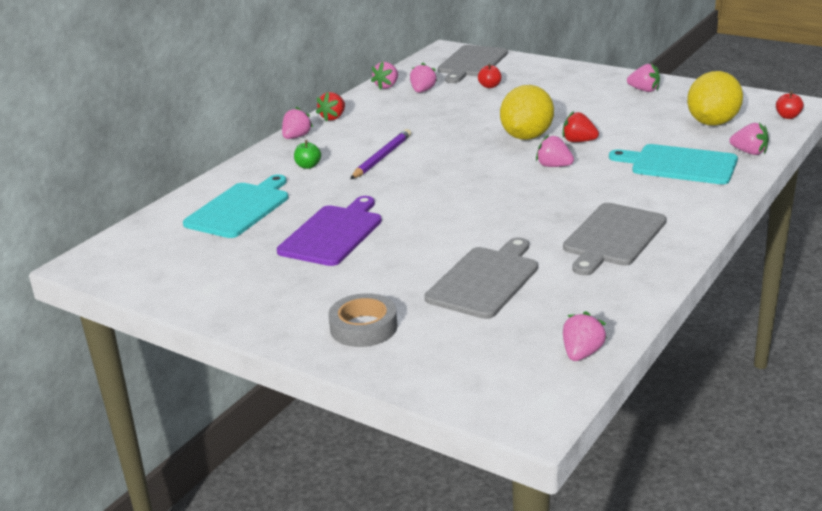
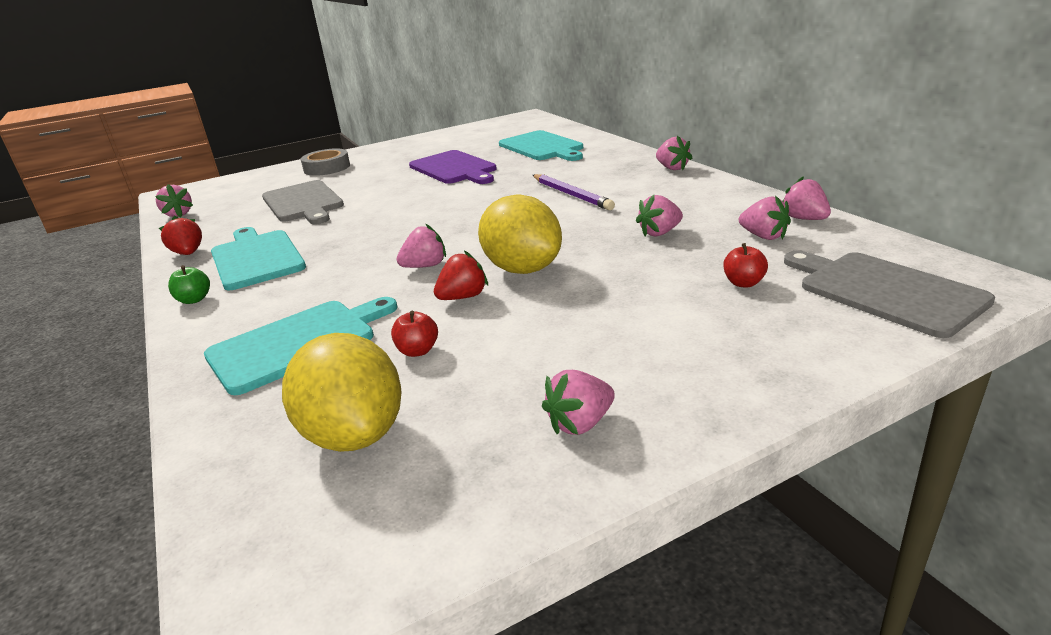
camera: 120 degrees right, 0 degrees up
green apple [294,140,321,169] -> green apple moved to [168,265,210,304]
red strawberry [316,92,345,122] -> red strawberry moved to [159,216,202,255]
grey cutting board [563,203,667,275] -> turquoise cutting board [211,227,306,290]
pink strawberry [729,123,769,155] -> pink strawberry moved to [636,195,683,236]
red apple [776,91,804,119] -> red apple moved to [391,311,438,357]

